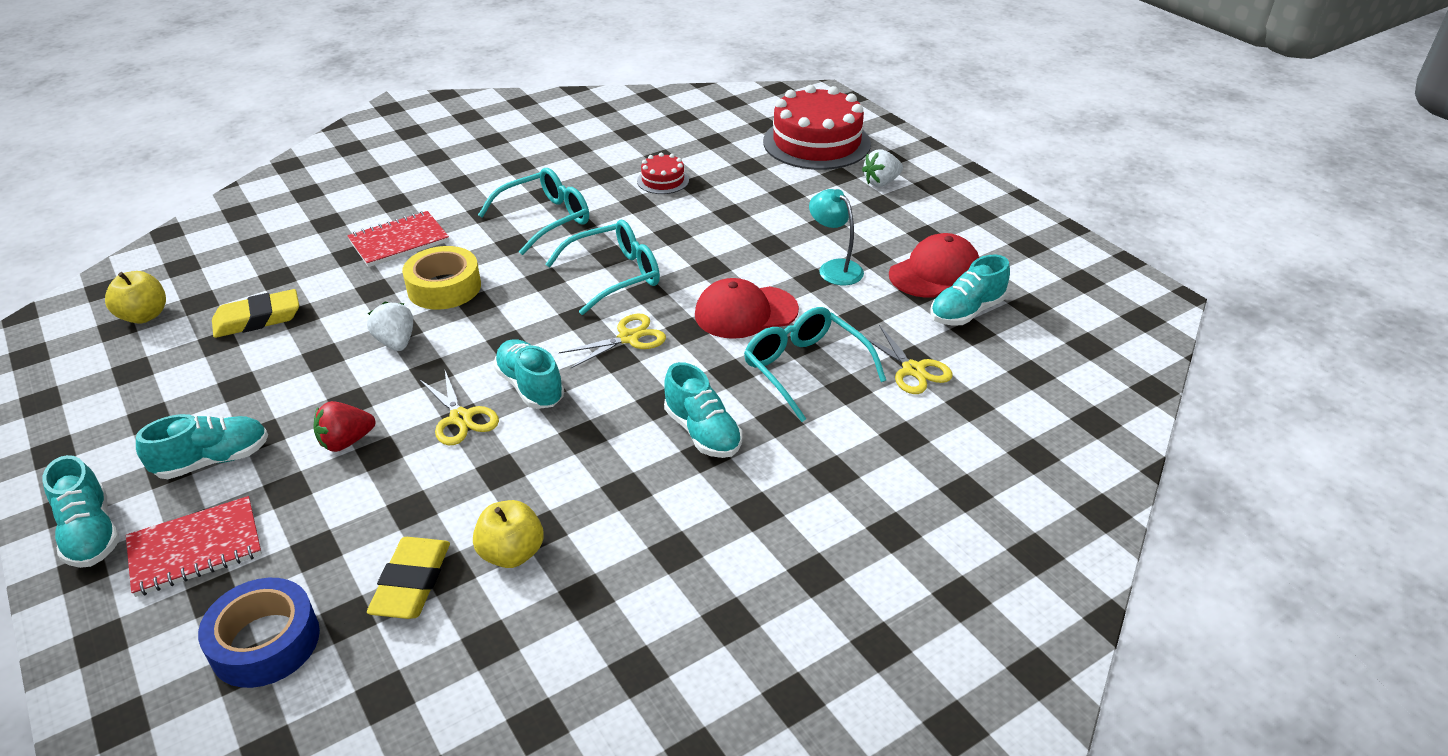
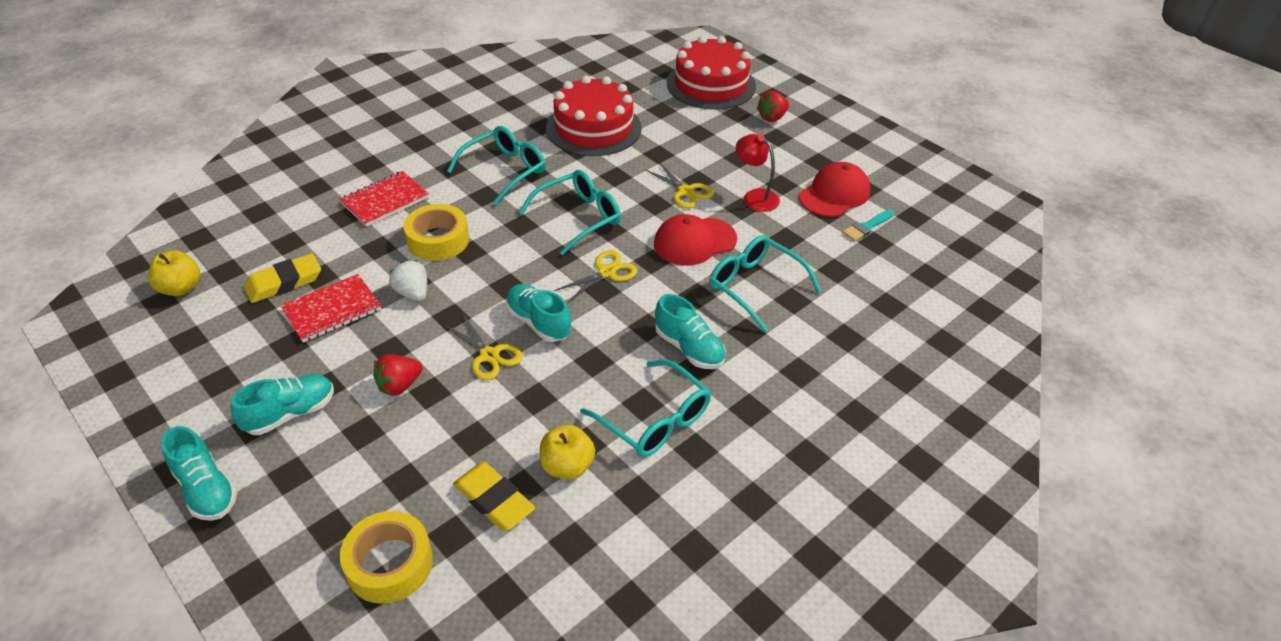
camera: 10 degrees left, 5 degrees up
red notebook [126,496,262,597] -> red notebook moved to [280,274,381,342]
blue tape [198,578,320,688] -> yellow tape [340,511,433,604]
yellow eraser [367,537,450,619] -> yellow eraser turned 45 degrees counterclockwise [453,462,535,531]
red cake [637,153,689,194] -> red cake [546,76,642,156], size x2.18
turquoise lamp [809,189,864,285] -> red lamp [736,134,780,212]
white strawberry [862,149,903,187] -> red strawberry [757,91,789,122]
yellow scissors [865,325,953,394] -> yellow scissors moved to [646,162,714,208]
turquoise shoe [930,255,1010,326] -> turquoise brush [842,210,894,241]
none -> turquoise glasses [580,360,711,457]

